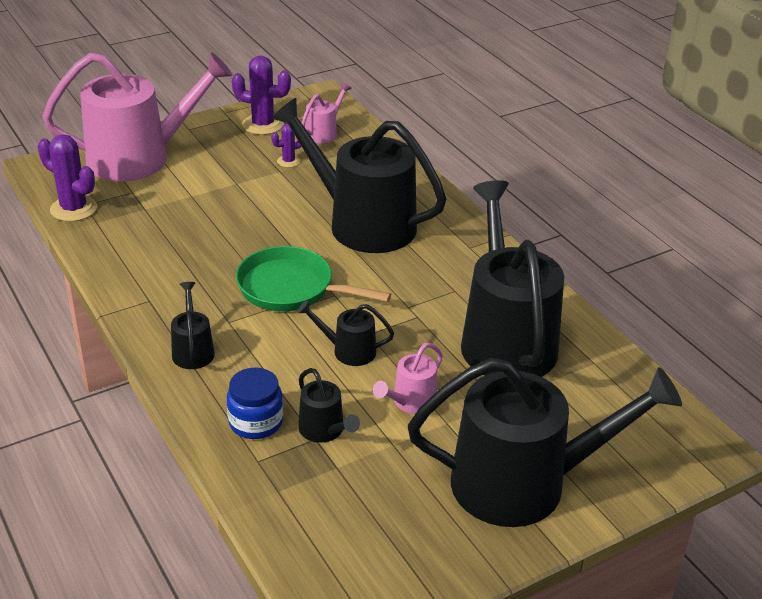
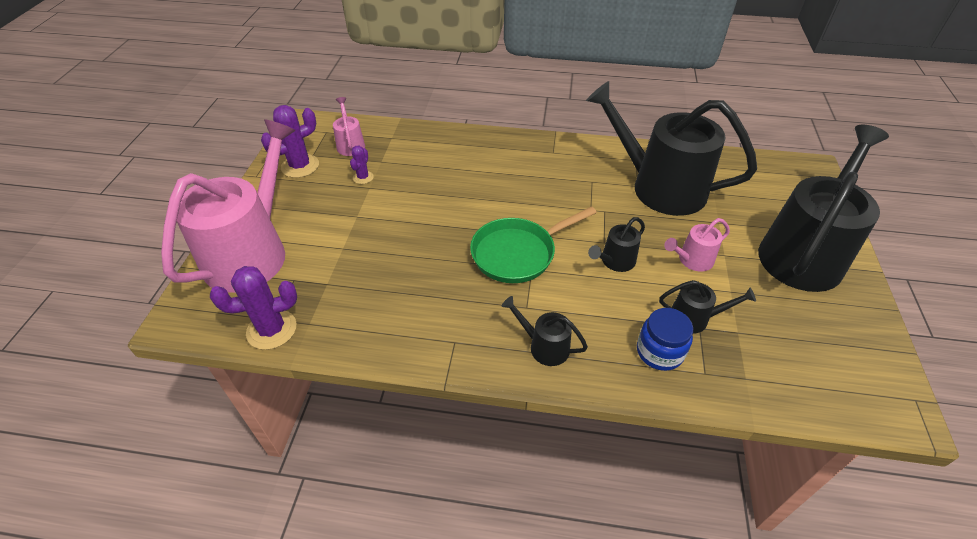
camera: 50 degrees left, 10 degrees up
black watering can [271,98,446,253] -> none
pink watering can [373,343,443,414] -> pink watering can turned 75 degrees clockwise [664,218,730,272]

